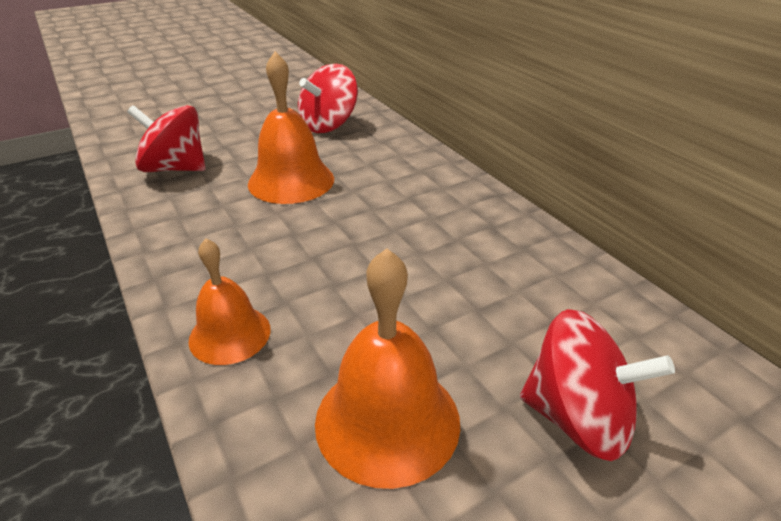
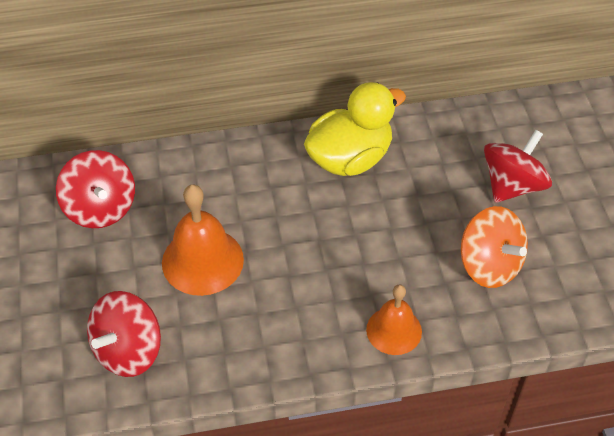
camera: 70 degrees left, 15 degrees up
orange bell [315,248,460,489] -> orange spinning top [461,206,528,288]
none -> yellow duck [304,82,406,176]

